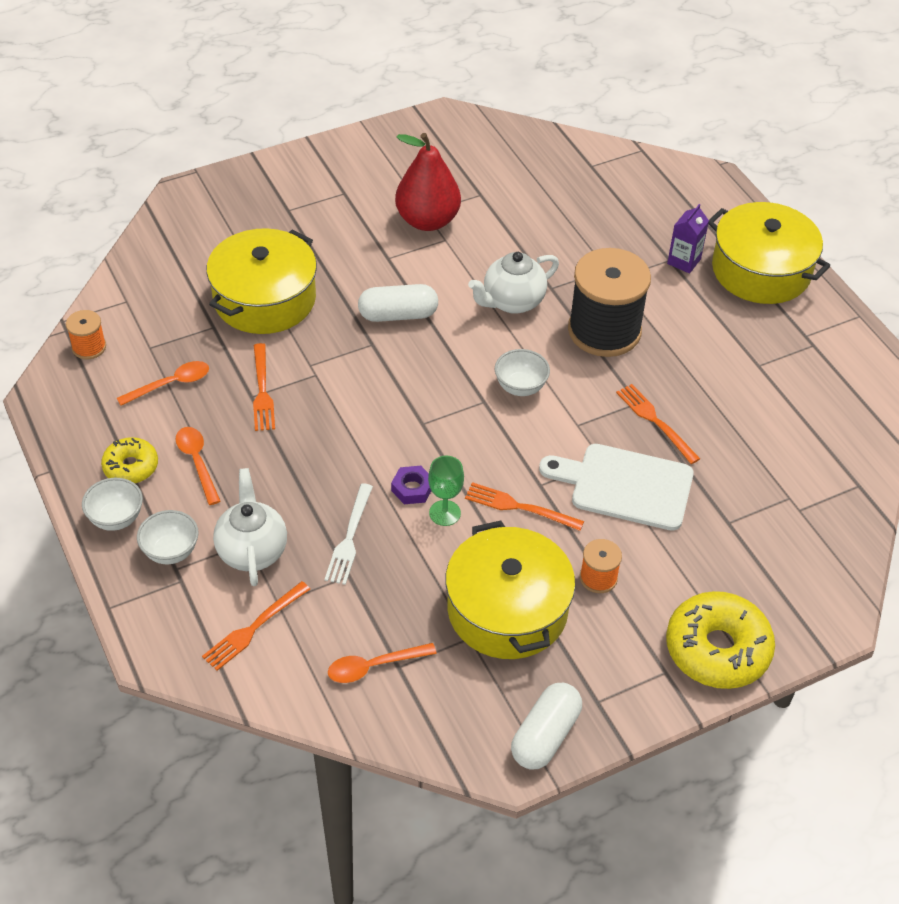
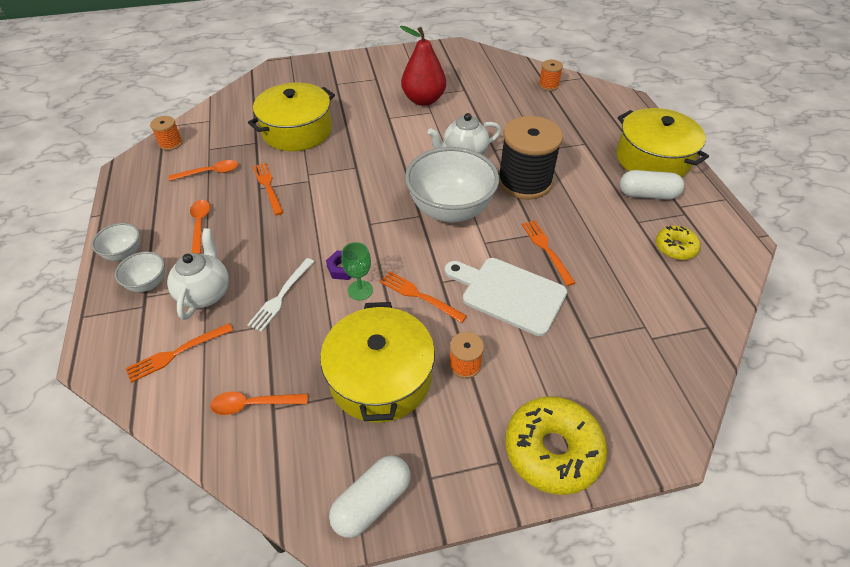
camera: 15 degrees right, 0 degrees up
yellow donut [101,437,158,483] -> yellow donut moved to [656,226,701,260]
orange fork [253,343,275,431] -> orange fork turned 150 degrees clockwise [253,163,284,215]
white capsule [358,284,438,322] -> white capsule moved to [620,170,684,200]
white bowl [495,349,550,396] -> white bowl [405,147,499,223], size x2.16
purple carton [667,204,709,274] -> none
none -> orange spool [539,60,563,91]

